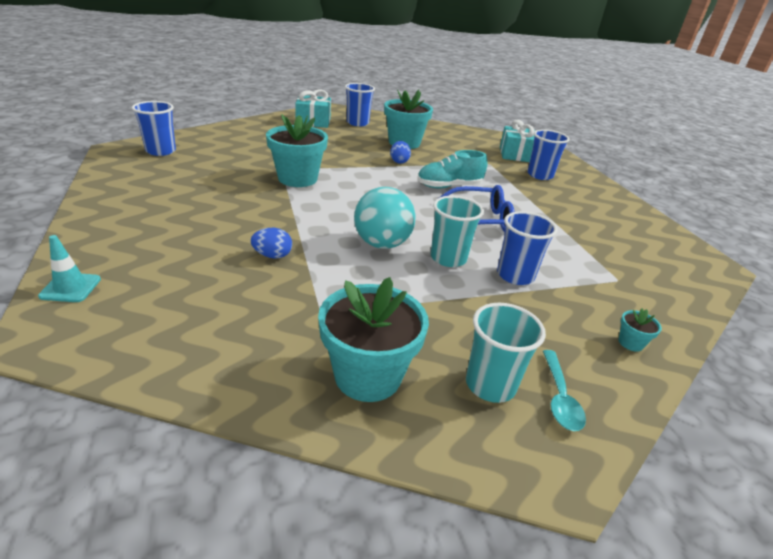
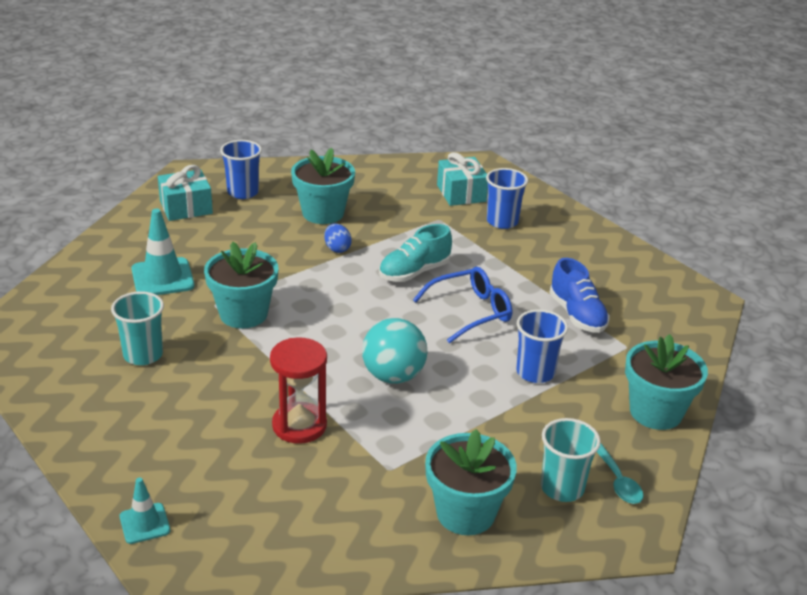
camera: 20 degrees left, 0 degrees up
blue cup [132,101,176,156] -> none
blue egg [251,228,292,259] -> red hourglass [270,338,327,444]
turquoise cup [431,196,484,267] -> turquoise cup moved to [111,291,164,365]
turquoise flower pot [618,309,662,352] -> turquoise flower pot [625,334,708,430], size x2.40
none -> turquoise traffic cone [132,209,194,295]
none -> blue shoe [549,258,610,333]

